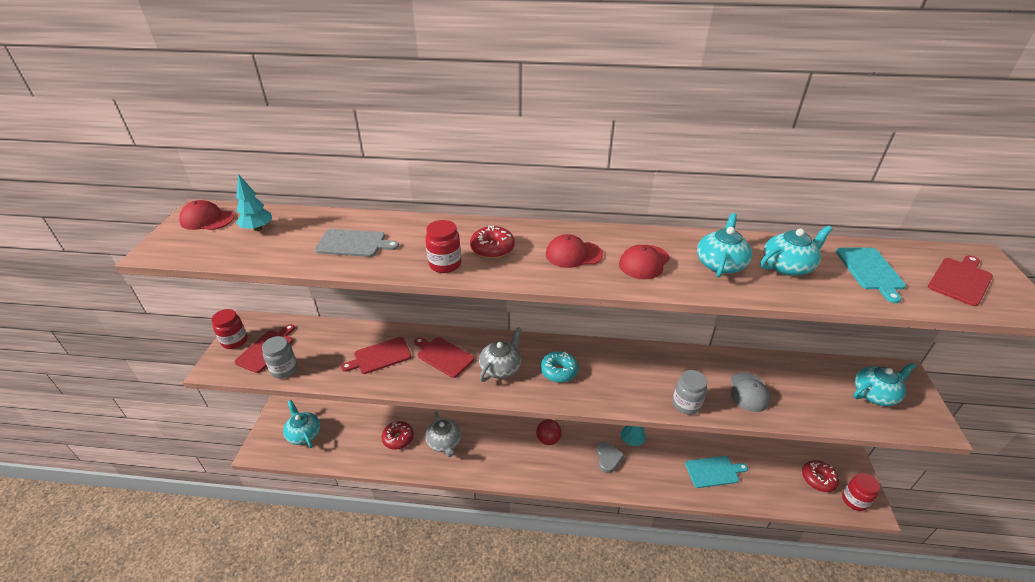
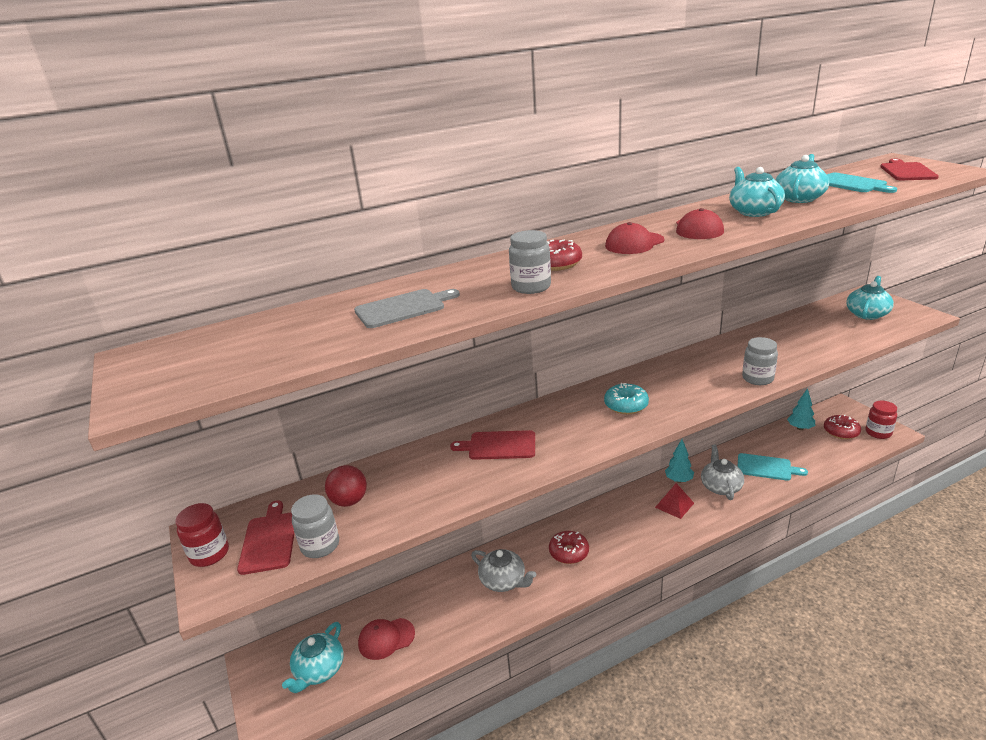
camera: 30 degrees left, 10 degrees down
red cap [179,200,234,230] -> red cap moved to [358,618,415,660]
turquoise tree [236,174,272,231] -> turquoise tree moved to [787,388,815,430]
turquoise teapot [283,400,320,448] -> turquoise teapot turned 90 degrees counterclockwise [282,622,344,693]
red cutting board [341,337,412,374] -> none
red donut [382,421,414,450] -> red donut moved to [549,531,589,564]
red jar [425,220,461,273] -> grey jar [509,230,551,294]
grey teapot [479,327,522,382] -> grey teapot moved to [701,445,744,500]
red ball [536,419,562,445] -> red ball moved to [325,465,367,507]
grey heart [596,442,624,473] -> red pyramid [655,483,694,519]
turquoise cutting board [685,456,748,488] -> turquoise cutting board turned 60 degrees clockwise [738,453,808,481]
grey cap [731,372,771,412] -> none

